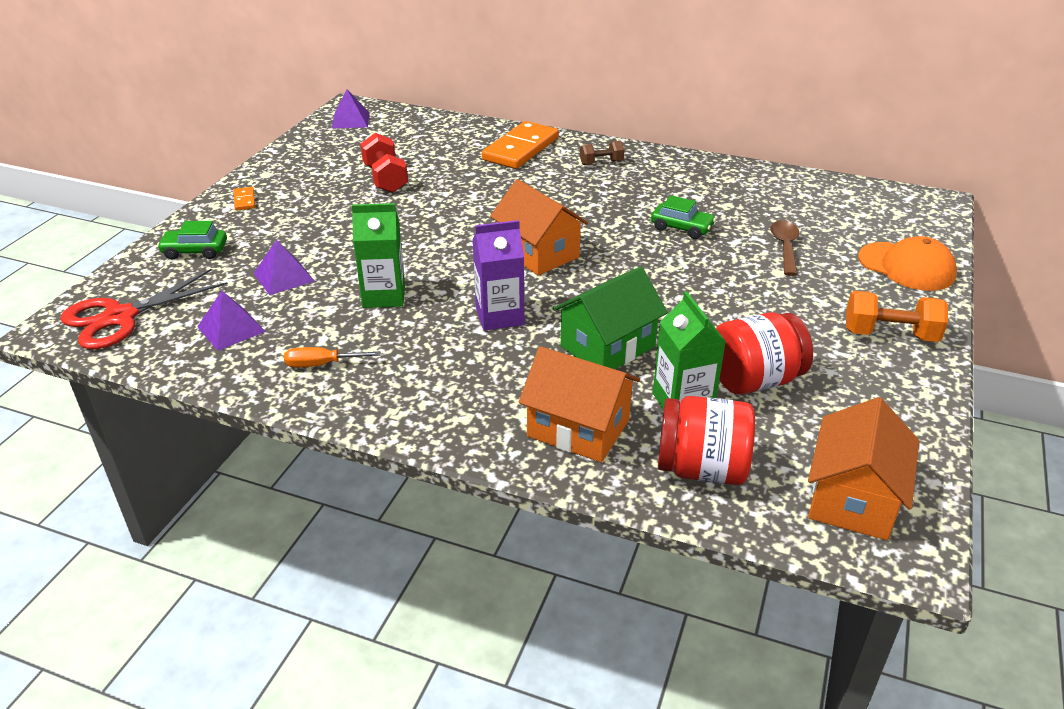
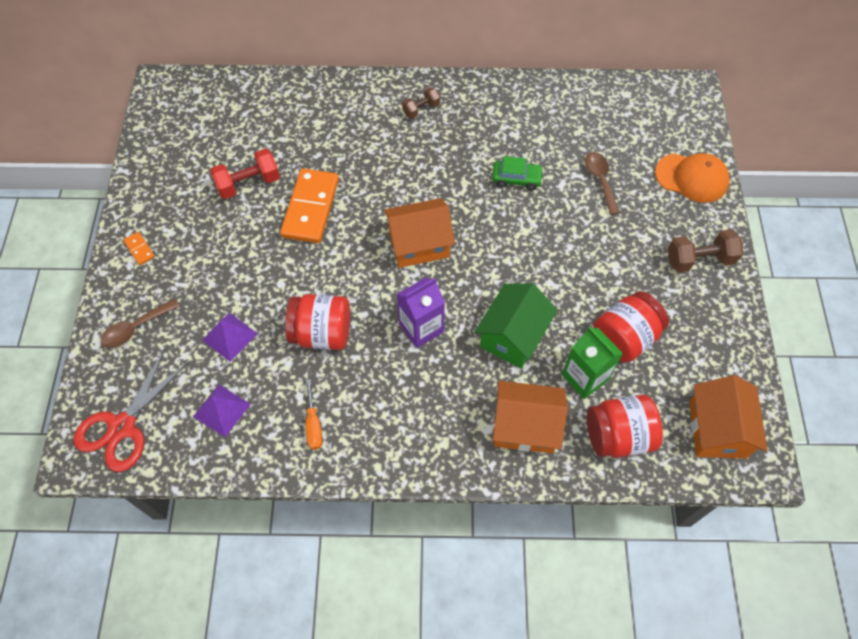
camera: 20 degrees left, 25 degrees up
green car [157,221,227,260] -> brown spoon [101,299,179,348]
orange screwdriver [284,347,381,367] -> orange screwdriver turned 75 degrees counterclockwise [306,379,323,450]
purple pyramid [332,89,369,129] -> none
green carton [351,203,405,308] -> red jar [285,294,350,350]
red dumbbell [361,133,408,193] -> red dumbbell turned 75 degrees counterclockwise [210,149,280,199]
orange domino [482,121,559,169] -> orange domino moved to [280,168,339,243]
orange house [490,179,588,276] -> orange house turned 45 degrees counterclockwise [384,198,455,268]
orange dumbbell [846,291,948,342] -> brown dumbbell [668,229,743,273]

